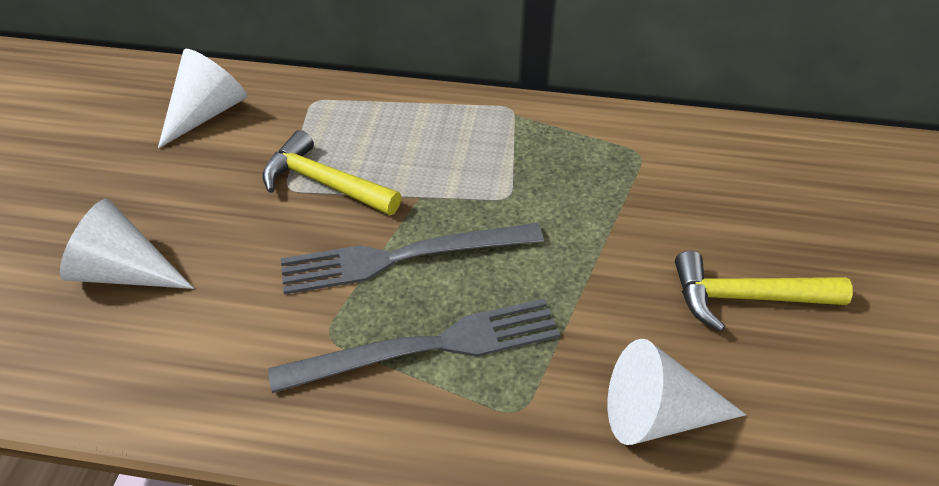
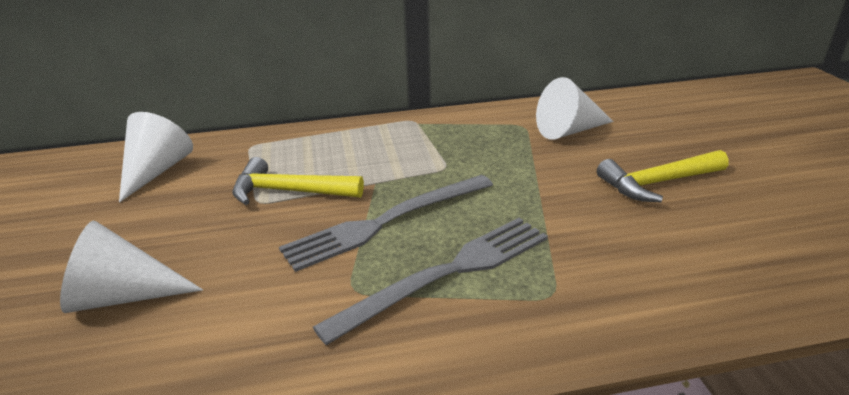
camera: 20 degrees left, 15 degrees down
white cone [607,339,746,445] -> white cone moved to [536,77,614,140]

